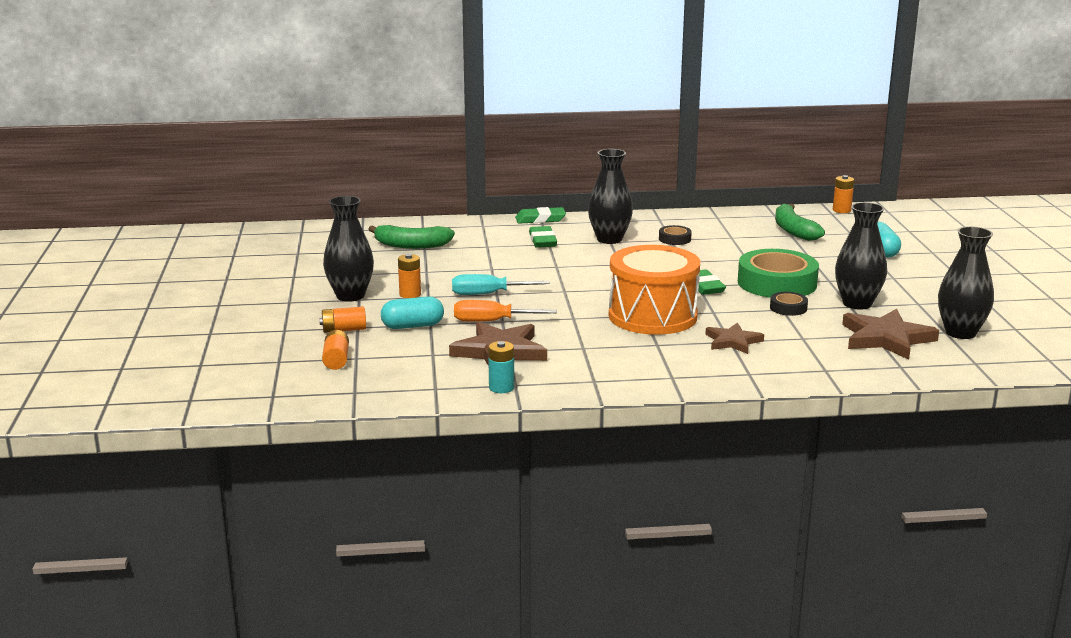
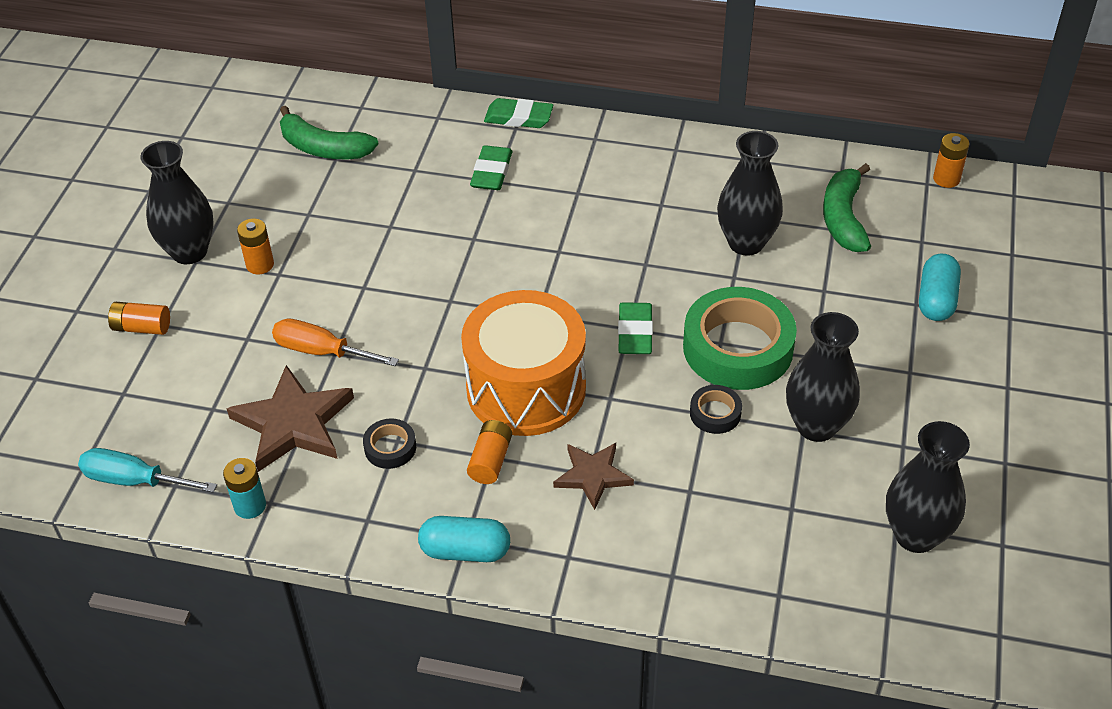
camera: 20 degrees right, 25 degrees up
orange battery [322,330,349,370] -> orange battery moved to [467,420,512,484]
turquoise capsule [381,296,444,329] -> turquoise capsule moved to [418,516,510,562]
turquoise screwdriver [452,274,550,295] -> turquoise screwdriver moved to [78,448,217,493]
black vase [588,149,633,244] -> black vase moved to [717,131,783,255]
black tape [659,225,692,245] -> black tape moved to [363,418,416,469]
brown star [842,309,939,360] -> none

